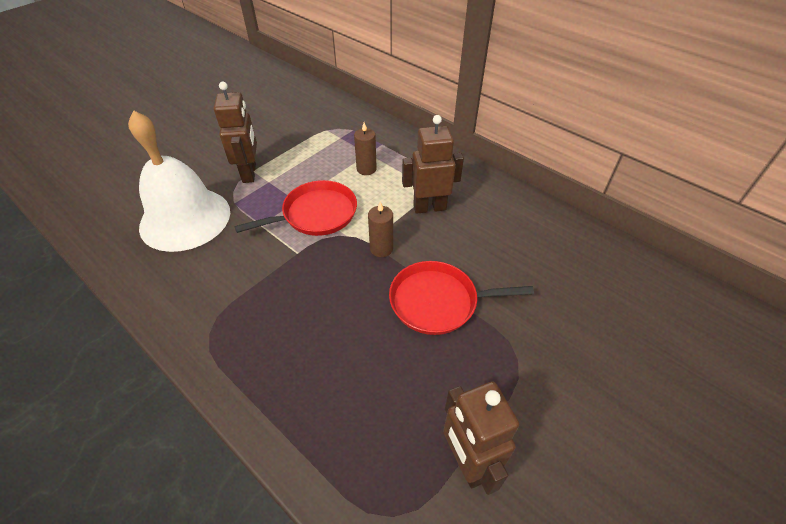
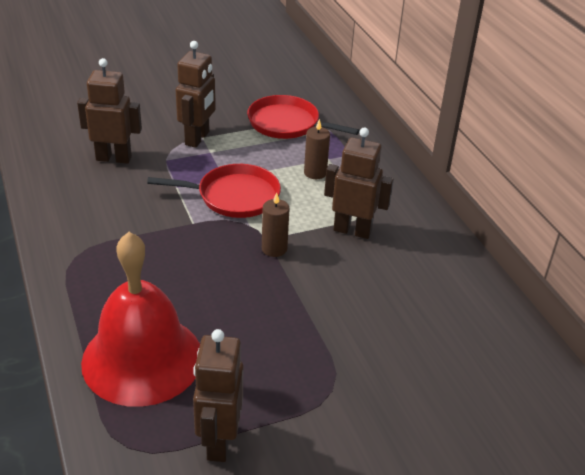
camera: 25 degrees right, 10 degrees down
white bell [128,110,230,252] -> brown robot [77,58,142,164]
red pan [389,261,534,335] -> red pan moved to [247,95,360,139]
none -> red bell [81,232,200,407]

